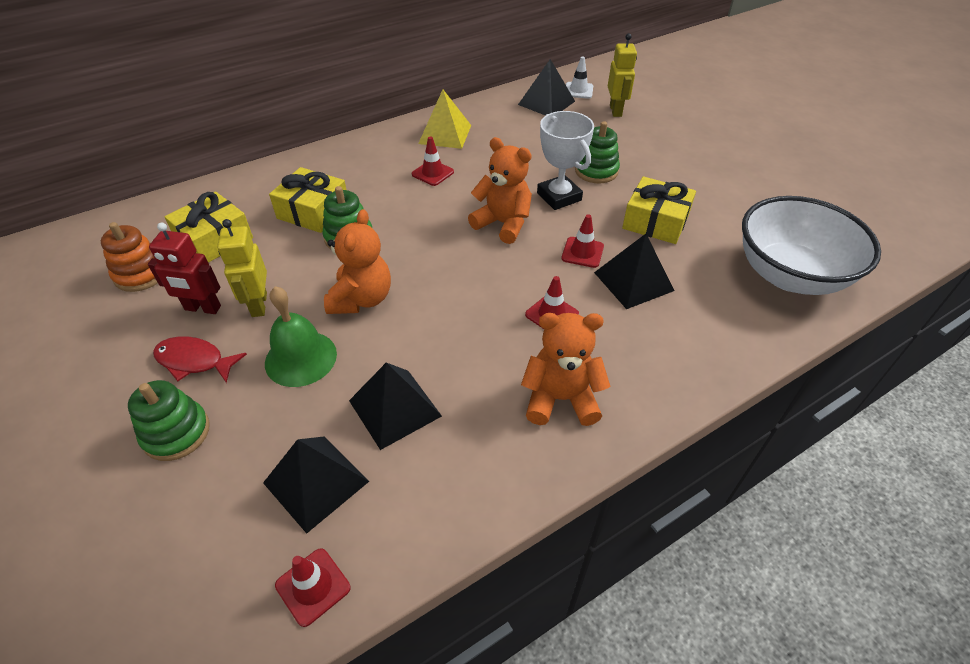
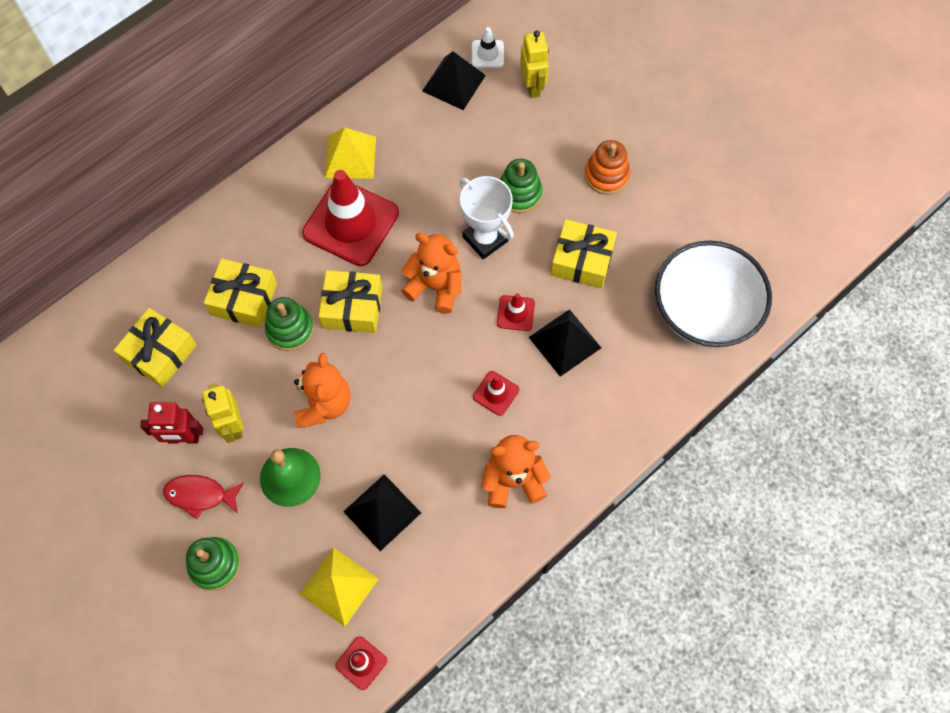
camera: 10 degrees left, 20 degrees up
orange stacking toy [101,222,158,292] -> orange stacking toy moved to [584,140,630,195]
black pyramid [263,436,369,534] -> yellow pyramid [300,547,379,627]
red traffic cone [412,136,454,186] -> red traffic cone [302,170,399,266], size x2.23
none -> yellow gift [319,270,382,333]

